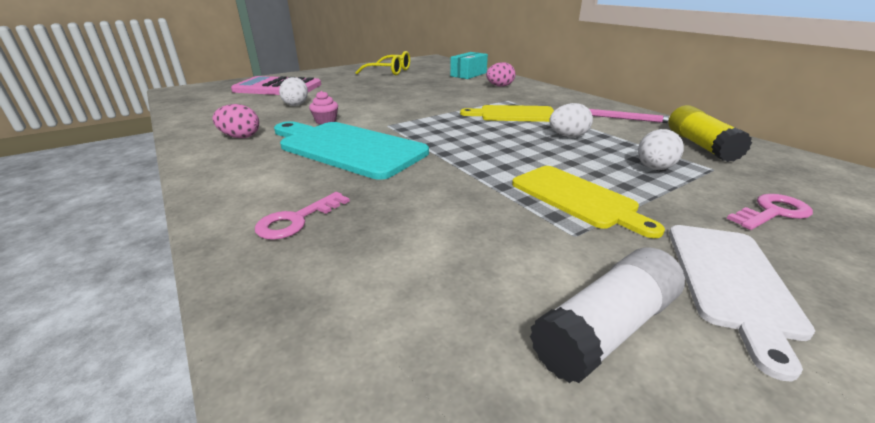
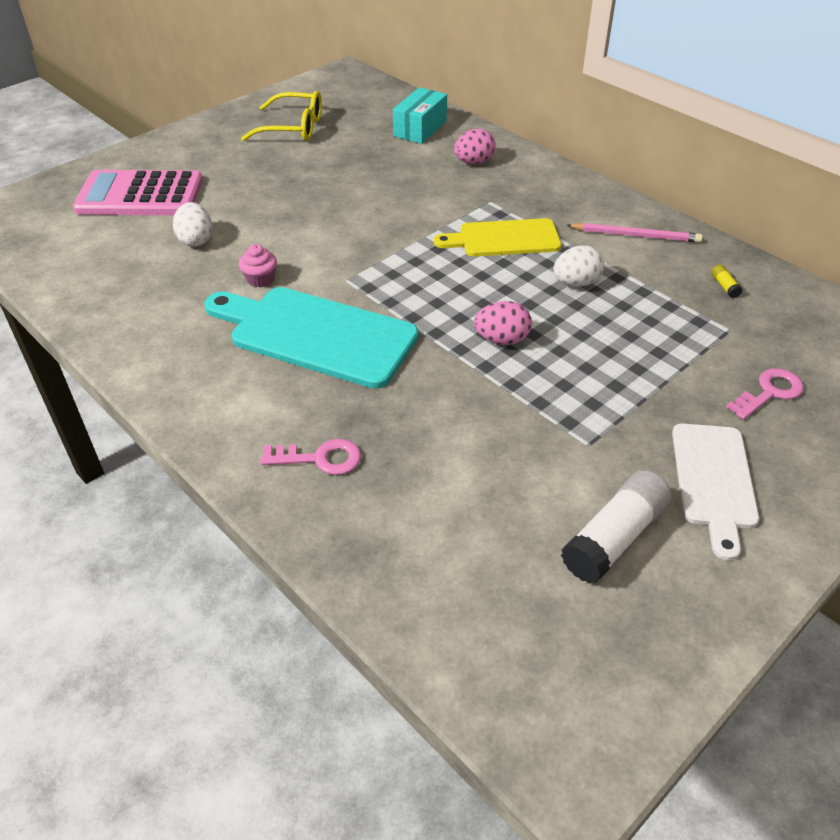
camera: 10 degrees left, 15 degrees up
pink egg [213,104,259,138] -> pink egg moved to [474,301,532,345]
pink key [255,192,350,240] -> pink key turned 120 degrees counterclockwise [260,439,361,475]
yellow cutting board [512,166,665,238] -> none
white egg [638,129,684,170] -> none
yellow glue stick [668,105,752,162] -> yellow glue stick [711,265,743,298], size x0.41

